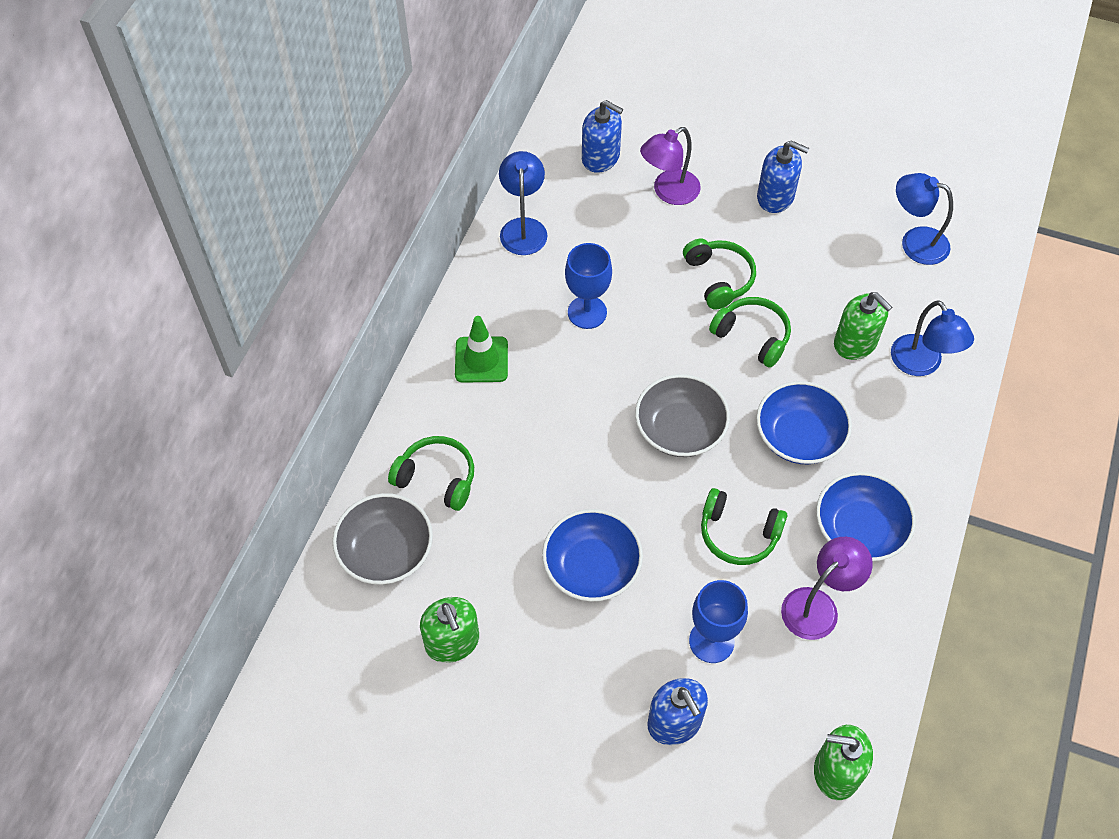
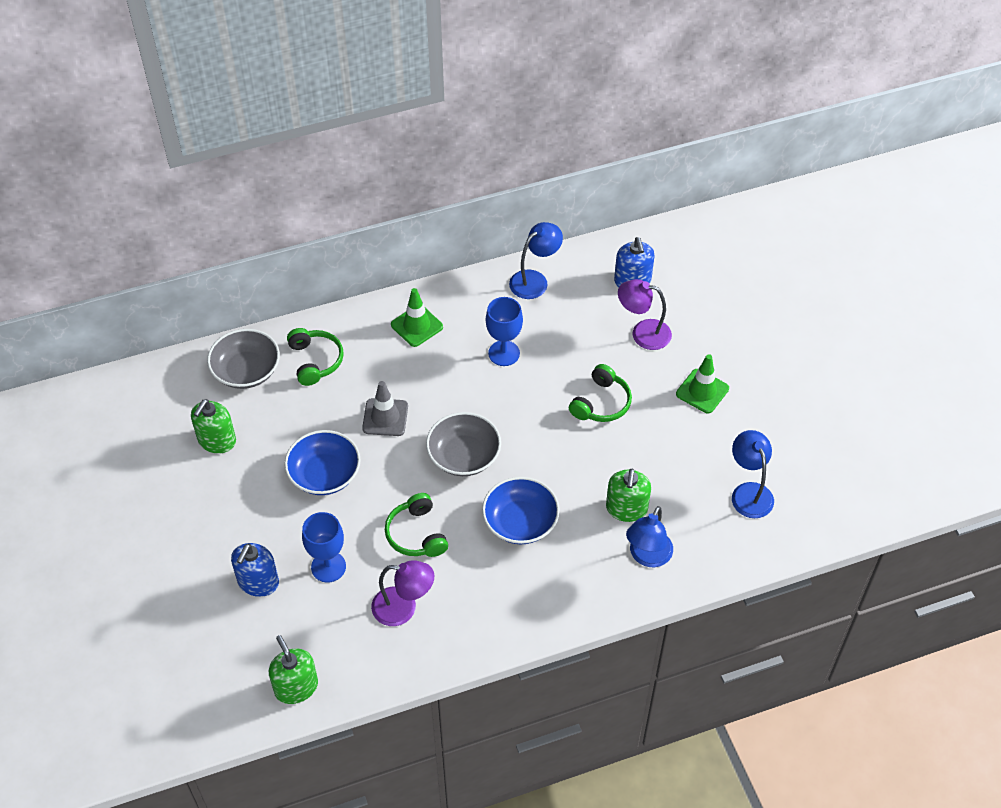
camera: 50 degrees right, 5 degrees down
green headphones [709,297,791,368] -> none
blue soap dispenser [757,140,809,213] -> green traffic cone [676,354,729,414]
blue bowl [816,472,916,561] -> none
none -> grey traffic cone [362,381,408,436]

